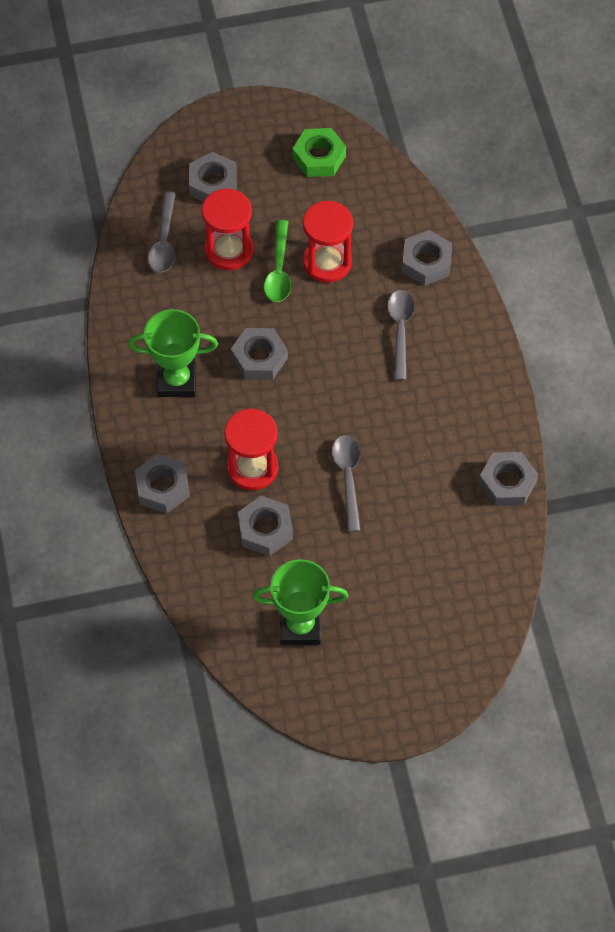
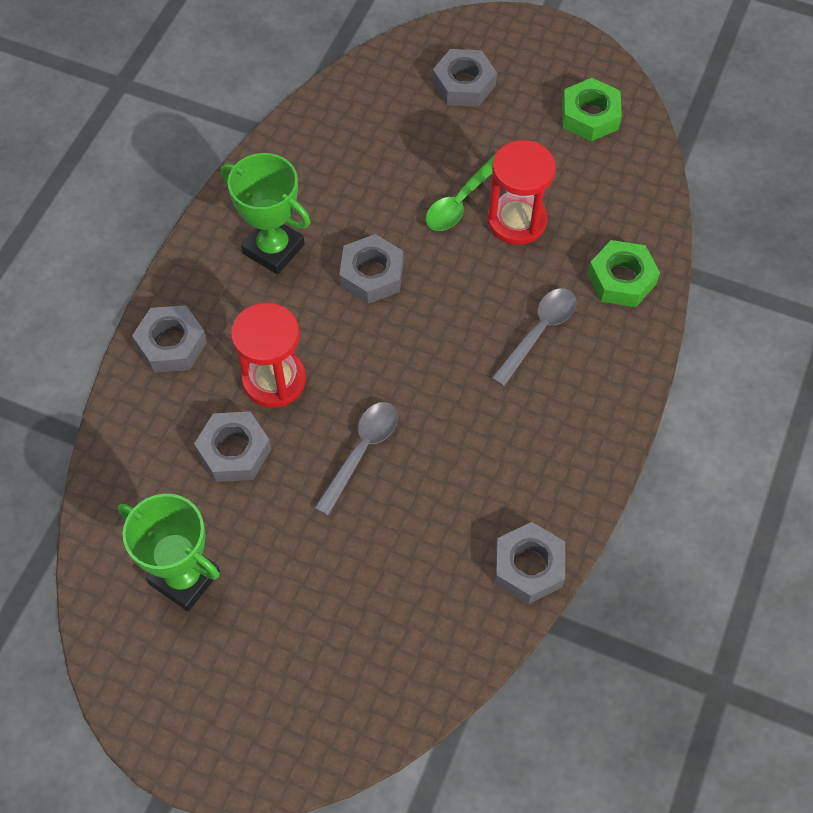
camera: 35 degrees right, 0 degrees up
grey spoon [148,192,176,273] -> none
red hourglass [201,188,253,271] -> none
grey nut [402,230,452,286] -> green nut [588,240,660,307]

